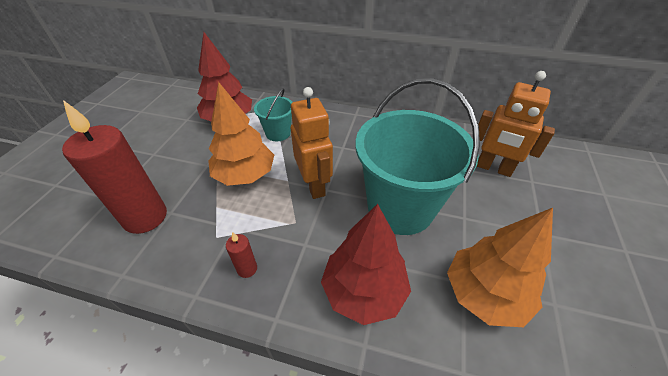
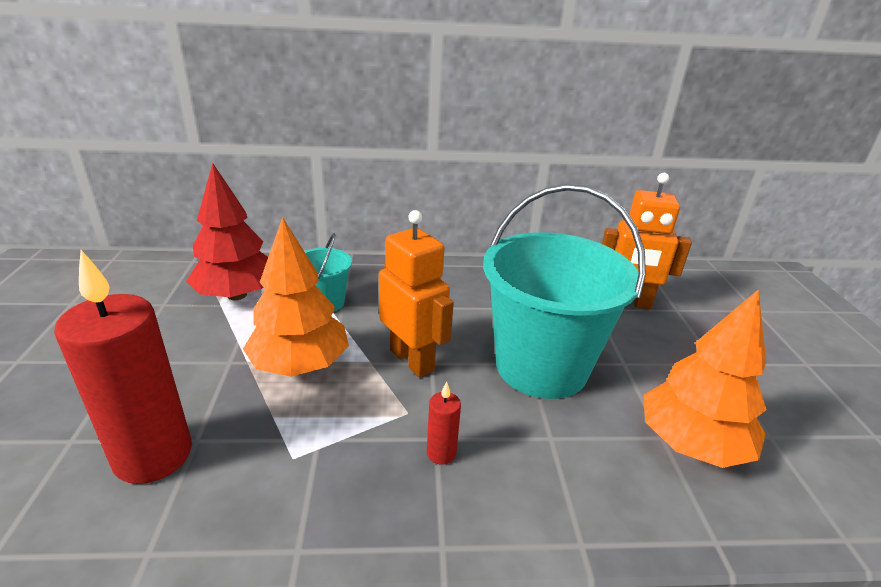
camera: 20 degrees left, 15 degrees down
red candle [226,232,257,278] -> red candle moved to [427,382,461,465]
red tree [321,204,411,325] -> none

